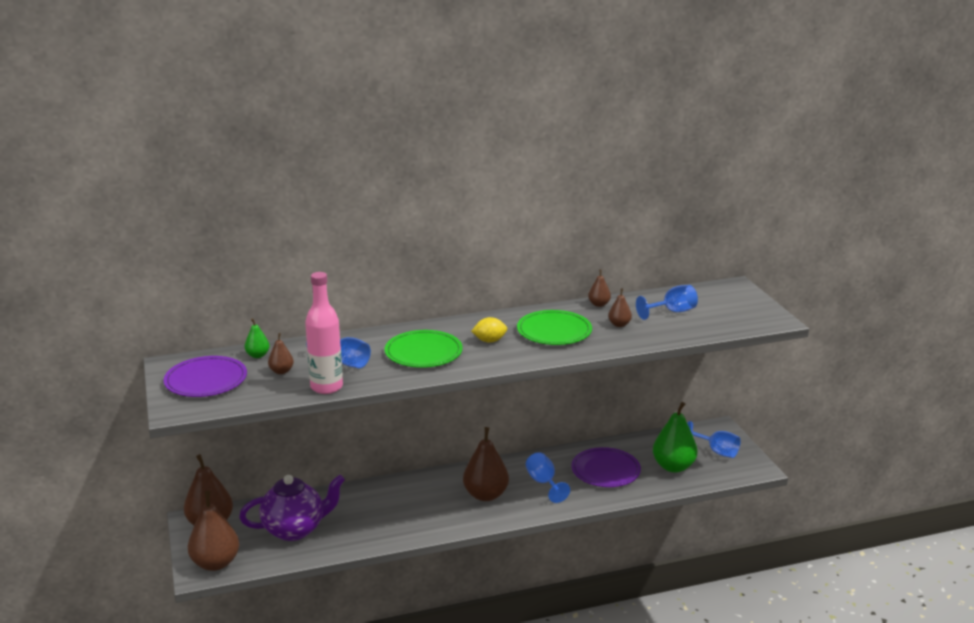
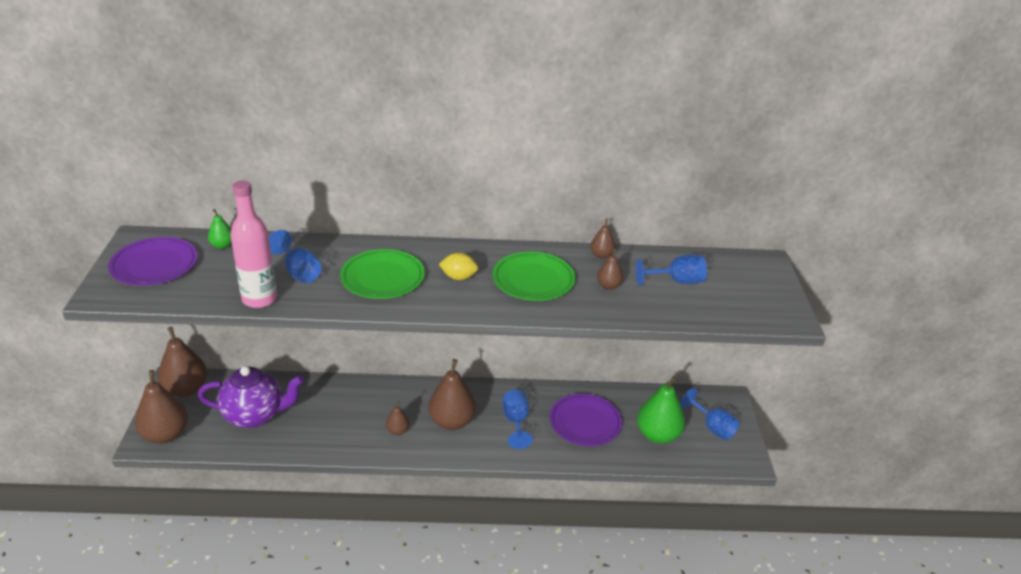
camera: 15 degrees right, 10 degrees up
brown pear [268,333,294,374] -> brown pear moved to [386,401,409,435]

